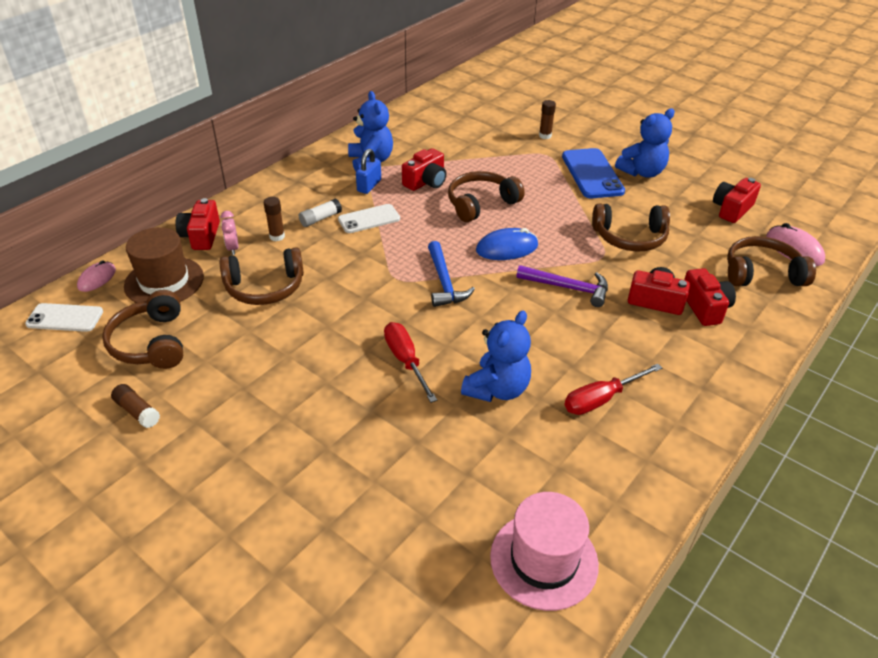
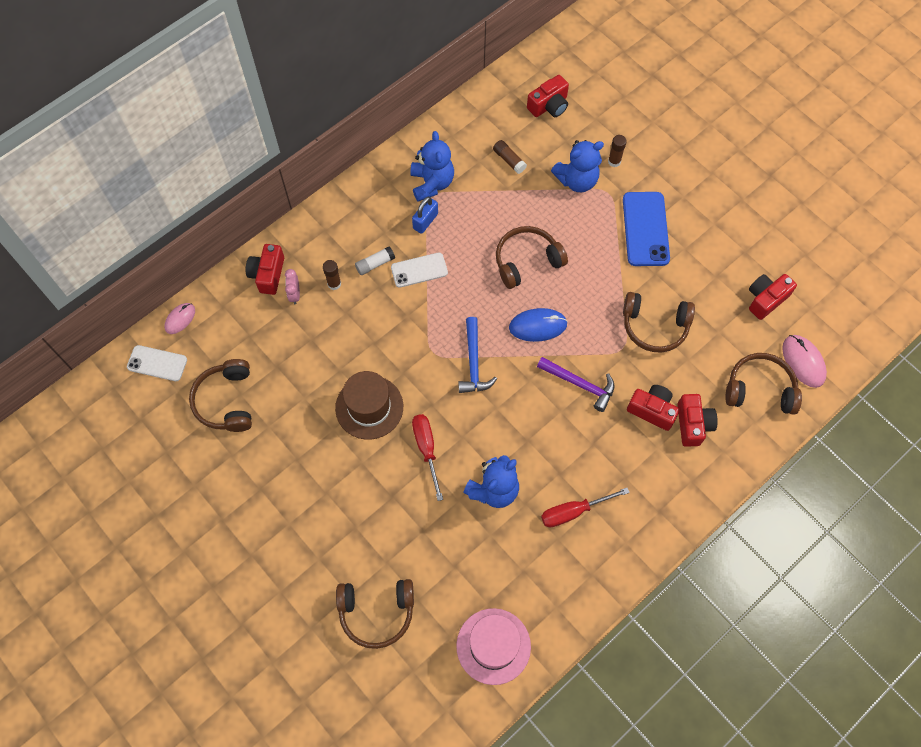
camera: 10 degrees right, 25 degrees up
brown glue stick [111,384,160,428] -> brown glue stick moved to [493,140,527,174]
brown hat [124,227,204,303] -> brown hat moved to [335,371,403,440]
brown headphones [219,247,304,305] -> brown headphones moved to [336,579,414,649]
red camera [402,148,446,191] -> red camera moved to [527,75,569,117]
blue teddy bear [615,109,675,178] -> blue teddy bear moved to [551,140,604,192]

